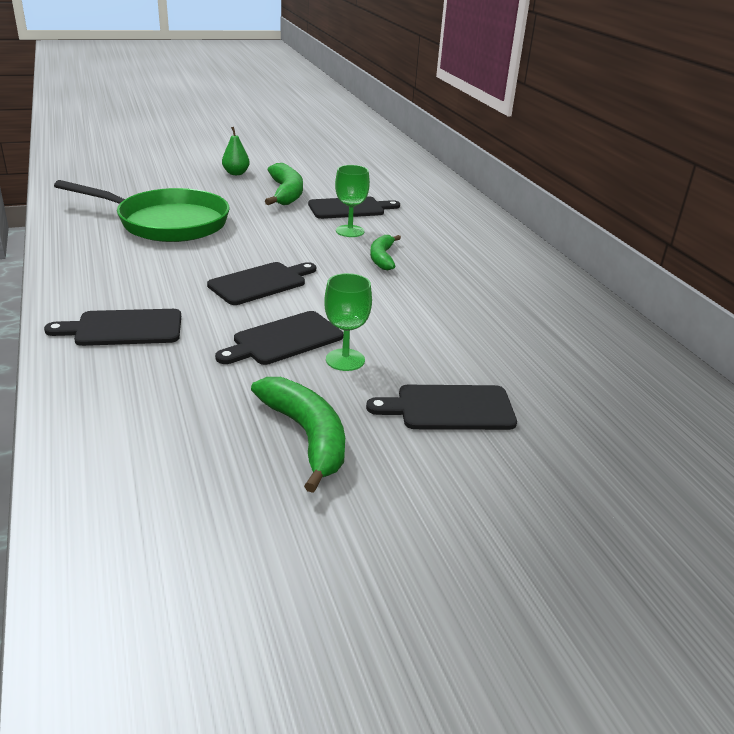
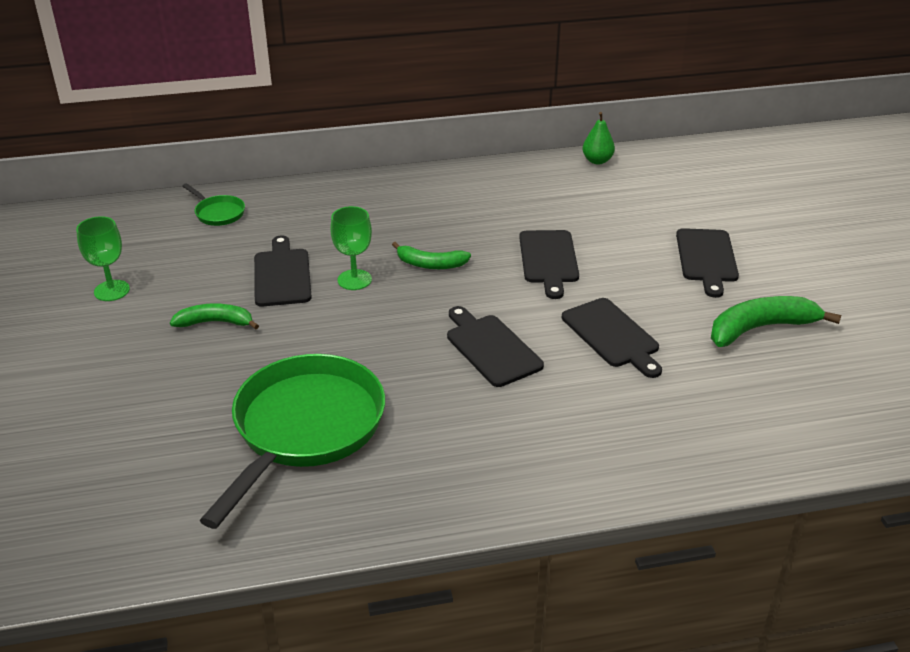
camera: 80 degrees left, 5 degrees up
black cutting board [44,309,181,346] -> black cutting board moved to [519,230,579,299]
green pear [222,127,250,175] -> green pear moved to [582,112,615,164]
green banana [265,163,303,205] -> green banana [170,303,259,329], size x0.64
green goblet [324,273,372,371] -> green goblet moved to [76,216,130,301]
none -> green pan [183,183,245,226]

